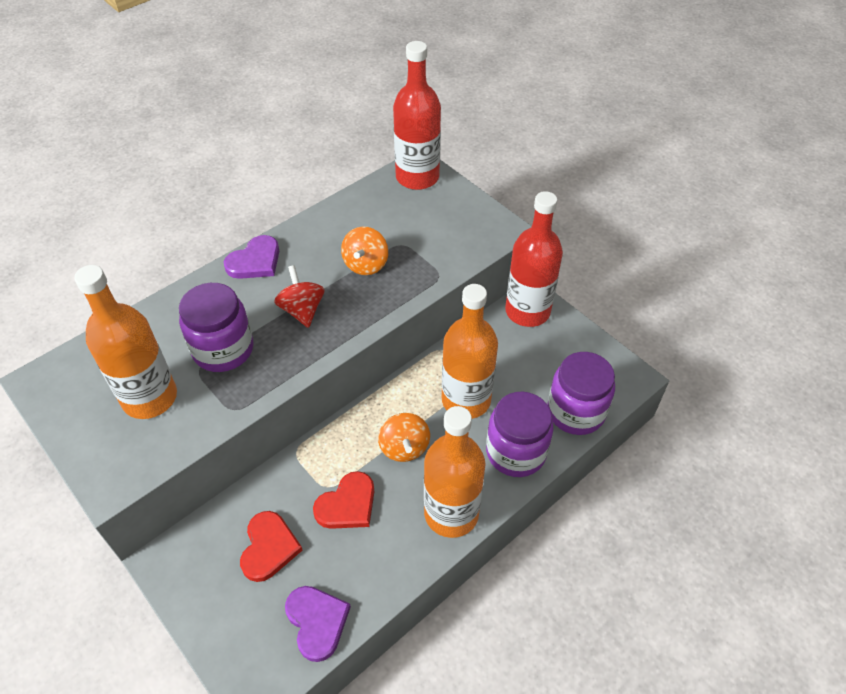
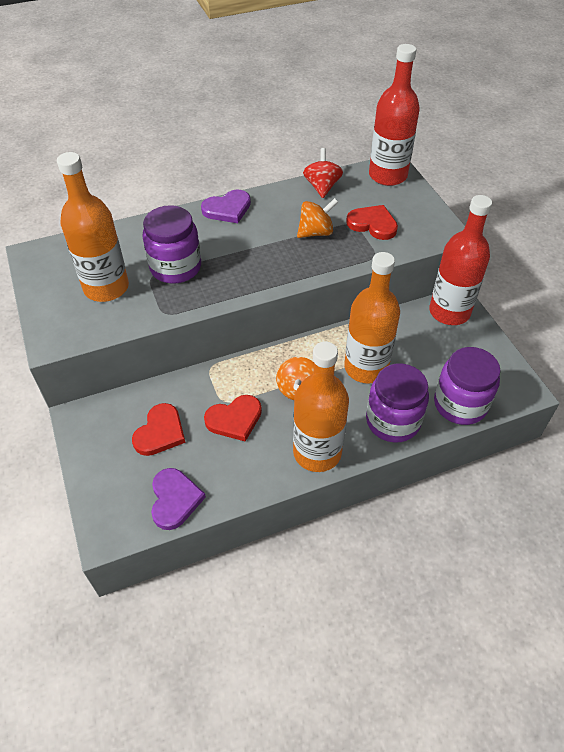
camera: 20 degrees right, 0 degrees up
red spinning top [274,265,324,328] -> red spinning top moved to [303,148,343,198]
orange spinning top [341,226,388,275] -> orange spinning top turned 150 degrees counterclockwise [297,198,338,238]
none -> red heart [346,205,398,240]

